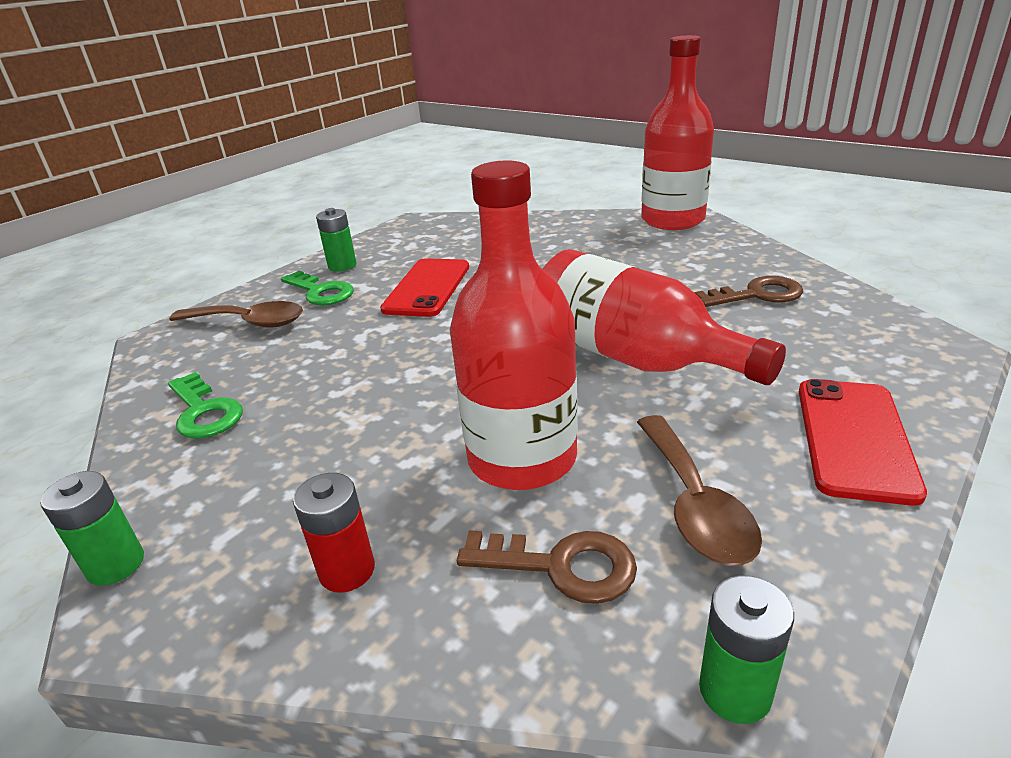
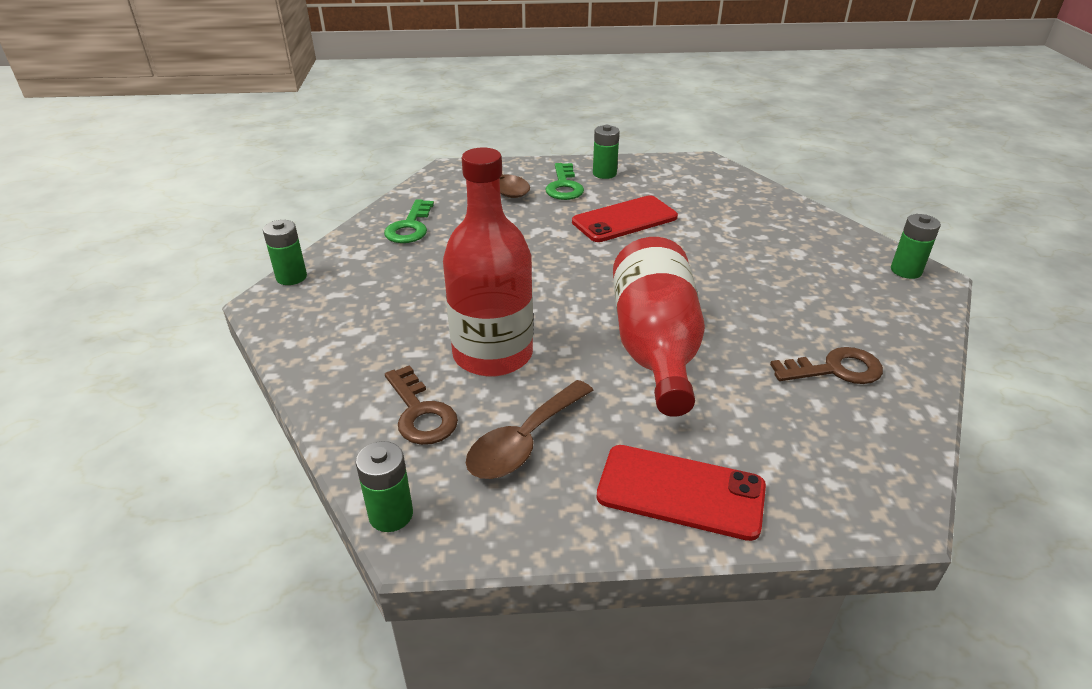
camera: 45 degrees right, 5 degrees up
red battery [293,473,375,593] -> none
red bottle [641,35,714,230] -> green battery [891,214,941,279]
brown key [695,276,803,307] -> brown key turned 45 degrees counterclockwise [770,347,883,384]
red phone [799,379,927,506] -> red phone turned 45 degrees clockwise [596,445,766,541]

